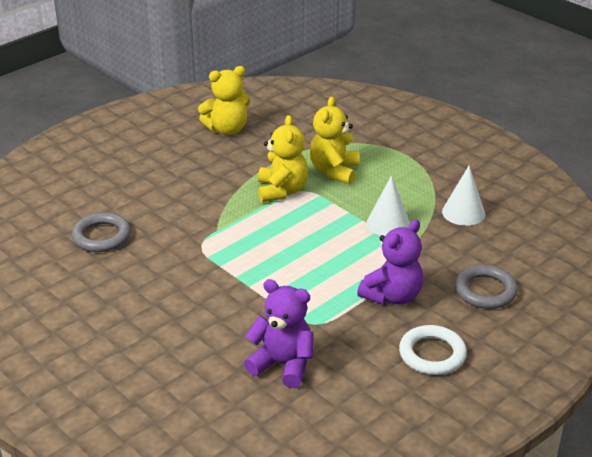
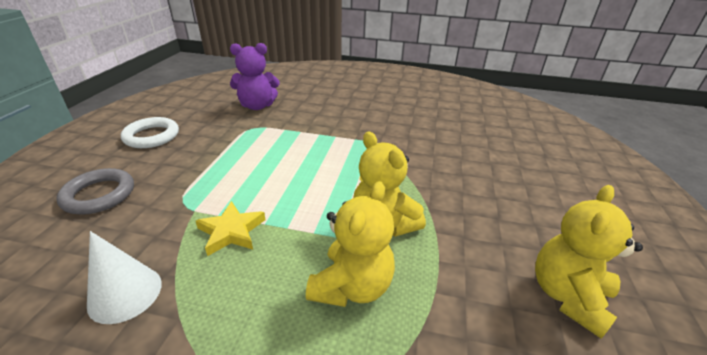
camera: 145 degrees right, 0 degrees up
grey ring [72,213,131,252] -> none
yellow teddy bear [309,97,360,184] -> yellow teddy bear turned 45 degrees clockwise [306,181,395,307]
purple teddy bear [357,220,423,305] -> none
white cone [366,176,410,236] -> yellow star [196,201,266,256]

